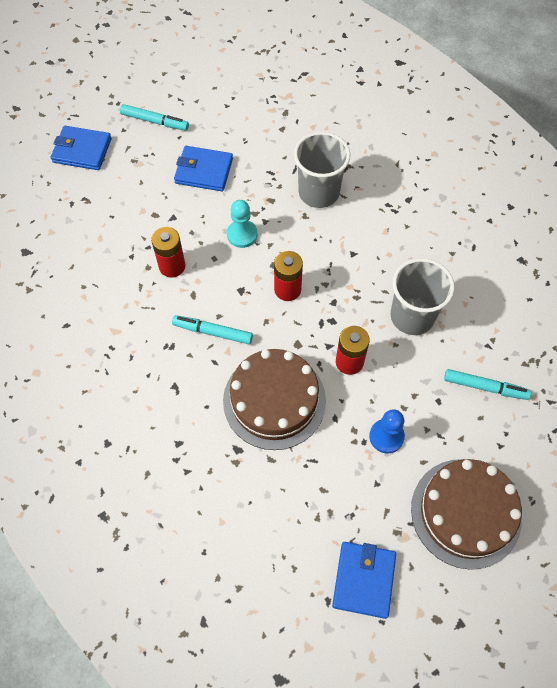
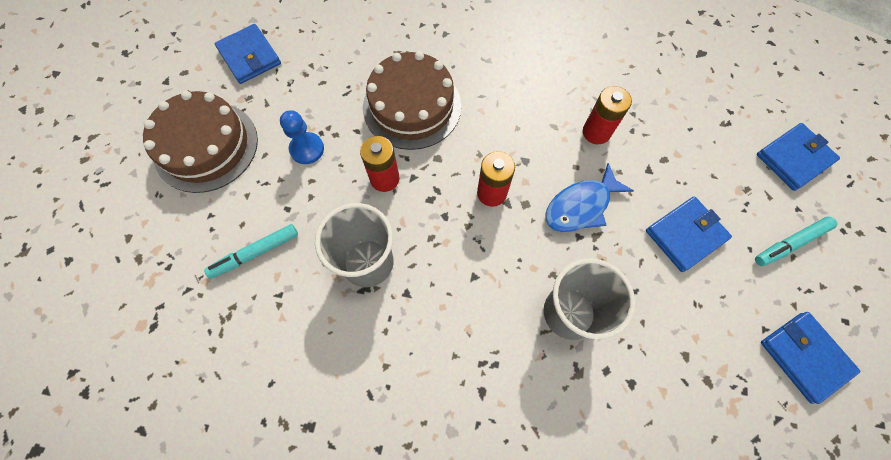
camera: 135 degrees right, 5 degrees up
turquoise marker [172,315,253,344] -> none
turquoise pawn [227,200,257,248] -> blue fish [545,163,634,232]
none -> blue wallet [761,312,861,404]

